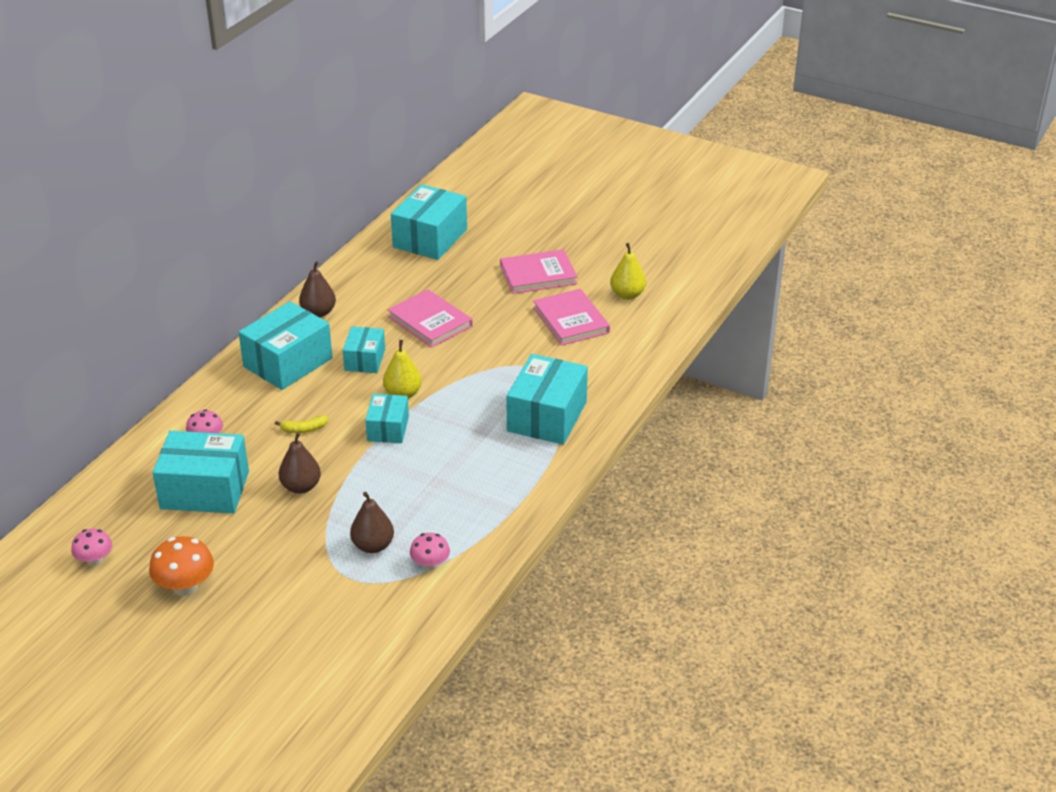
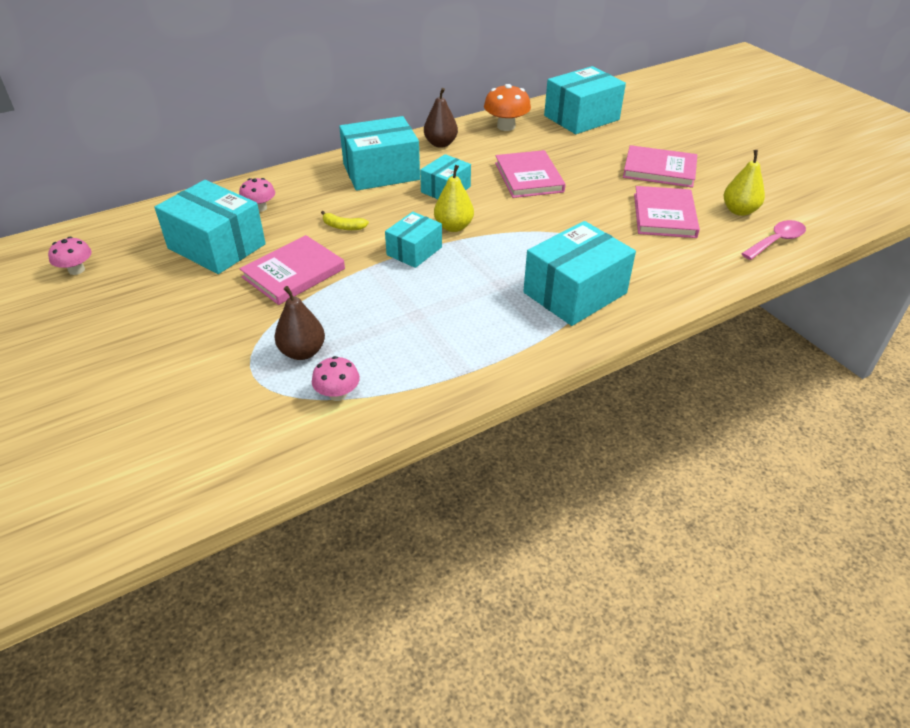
camera: 30 degrees right, 5 degrees up
orange mushroom [149,536,214,596] -> orange mushroom moved to [484,84,531,131]
brown pear [279,432,321,494] -> pink book [240,235,345,305]
none -> pink spoon [741,220,806,260]

